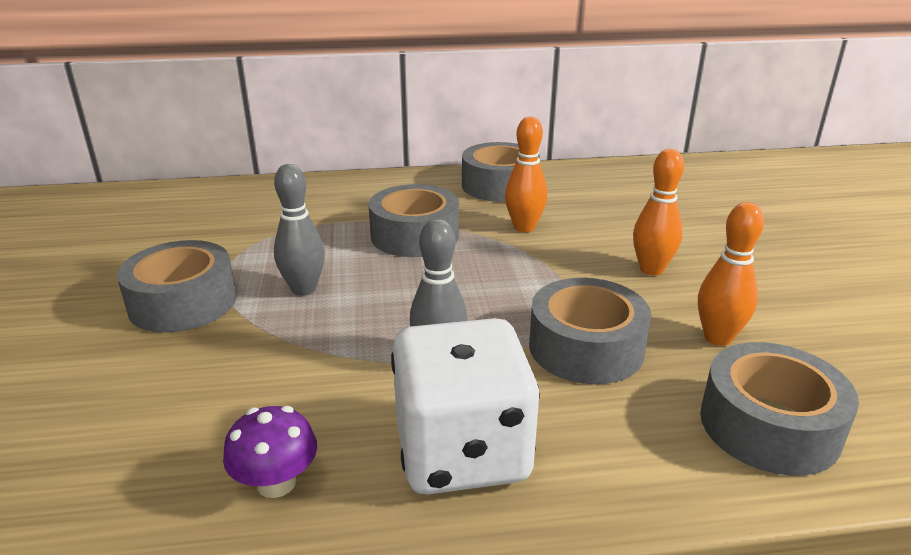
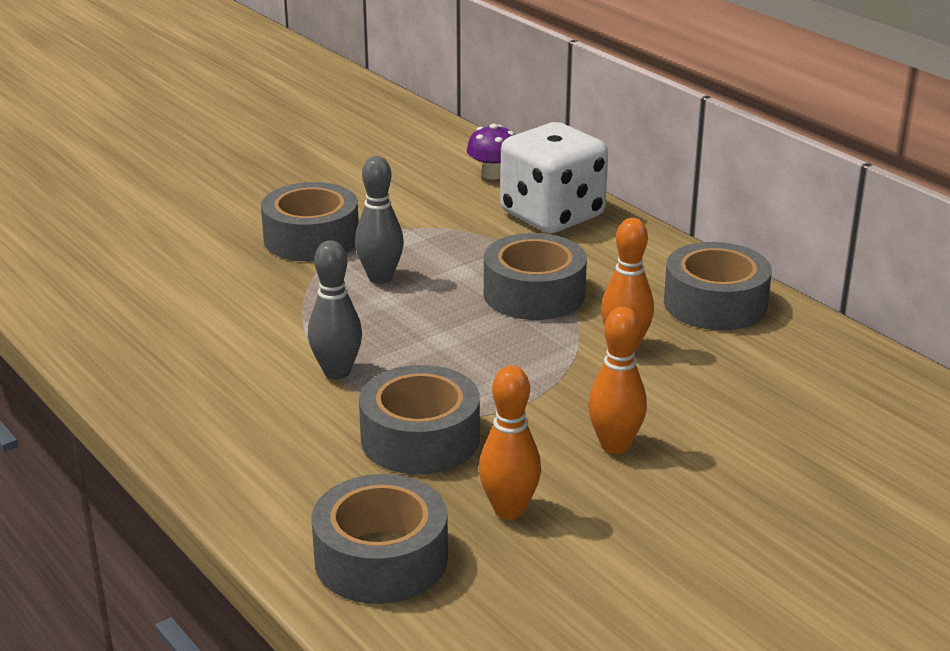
camera: 60 degrees right, 0 degrees up
purple mushroom [223,406,317,498] -> purple mushroom moved to [467,124,515,180]
white dice [391,318,540,494] -> white dice moved to [500,122,608,233]

